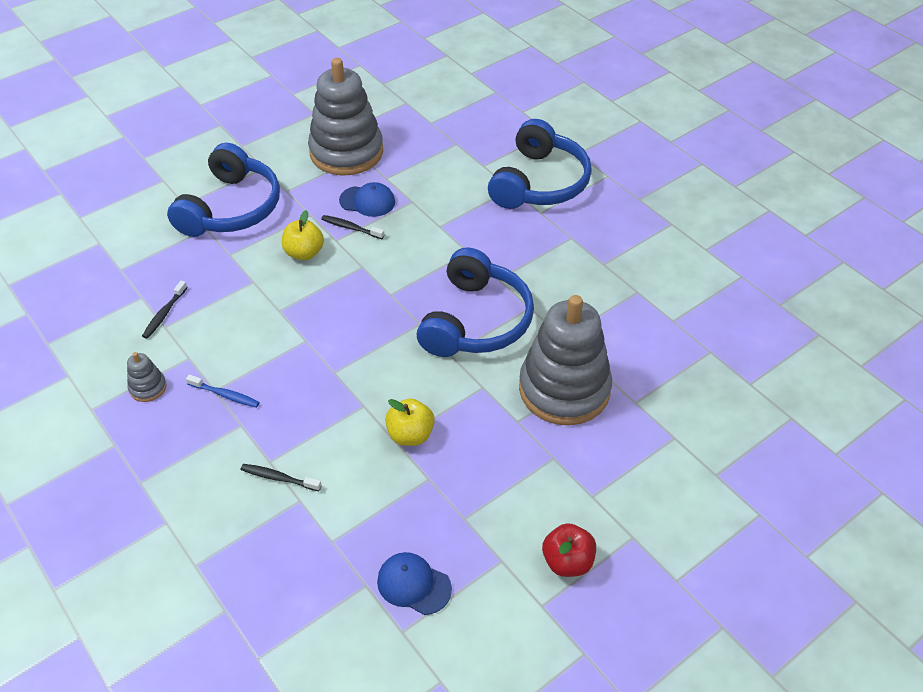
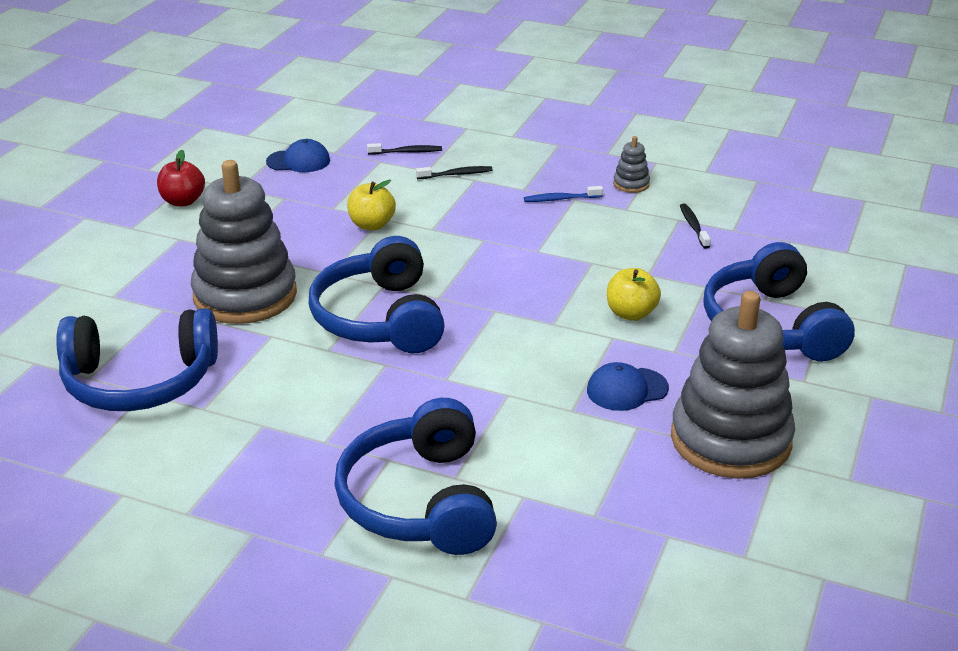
camera: 150 degrees right, 15 degrees down
black toothbrush [321,215,384,239] -> black toothbrush moved to [367,143,442,155]
none -> blue headphones [56,308,218,411]

